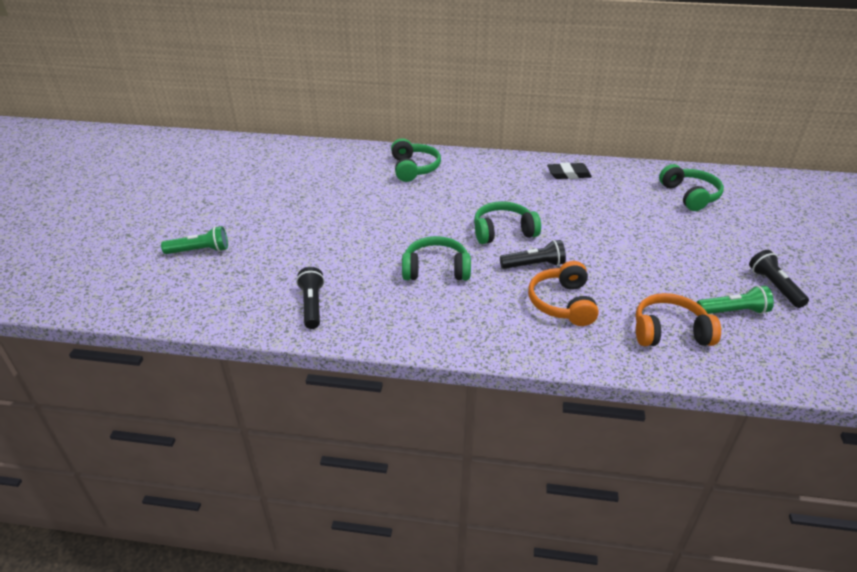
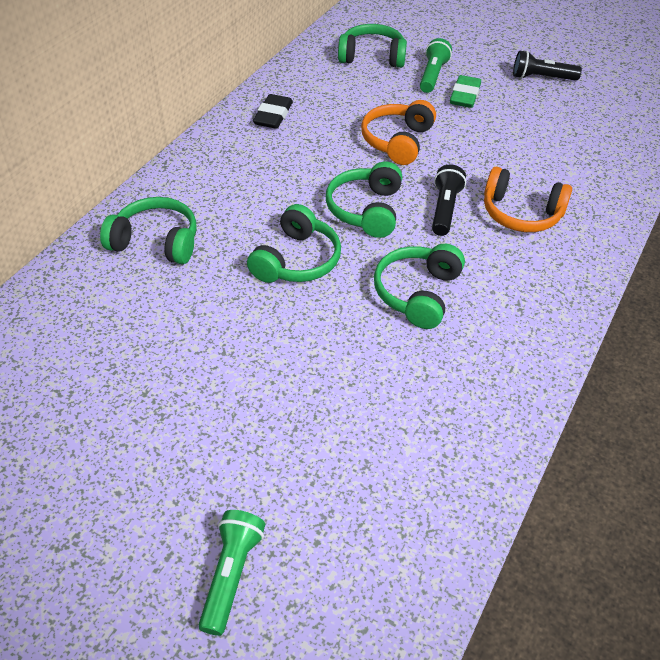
camera: 70 degrees left, 10 degrees up
black flashlight [296,267,325,329] -> none
orange headphones [635,293,721,346] -> orange headphones moved to [361,100,436,165]
green flashlight [696,285,774,314] -> green flashlight moved to [420,38,452,93]
none -> green headphones [247,204,341,283]
none -> green eraser [450,75,481,108]

